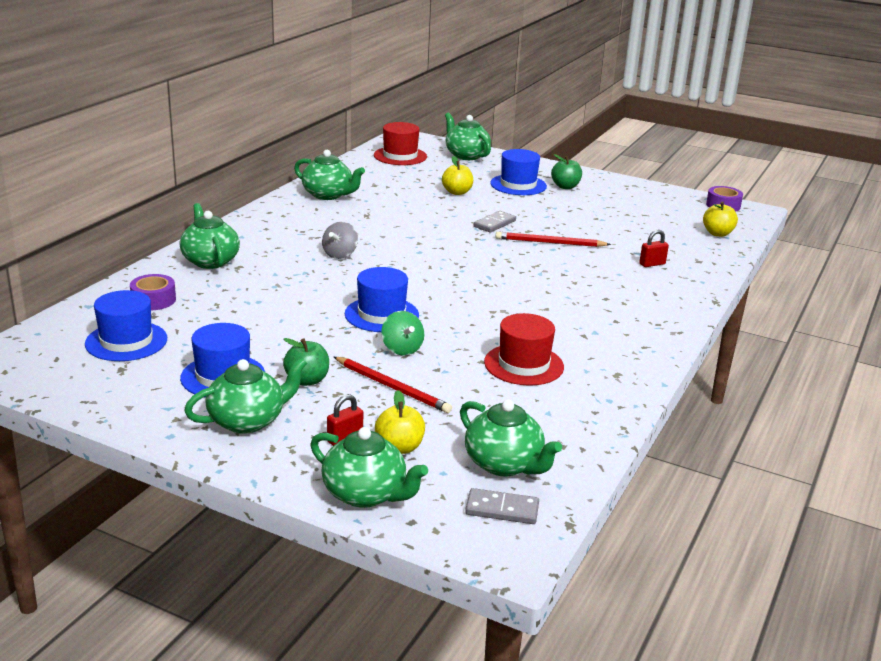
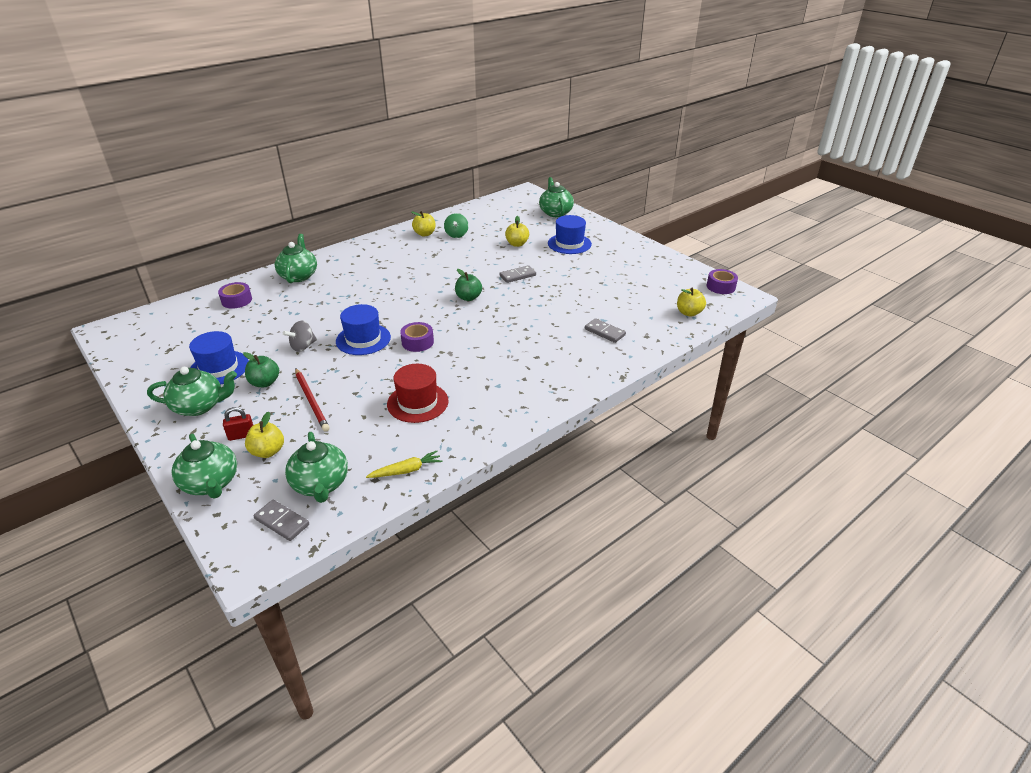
camera: 25 degrees right, 10 degrees up
blue hat [85,290,167,361] -> none
green teapot [294,150,365,200] -> yellow apple [412,211,435,237]
grey spinning top [322,222,358,259] -> grey spinning top moved to [283,320,317,352]
red hat [374,122,427,165] -> none
green spinning top [381,311,424,356] -> green spinning top moved to [444,213,469,238]
red pencil [496,232,611,247] -> none
green apple [551,154,582,189] -> green apple moved to [455,269,482,301]
red padlock [639,230,669,267] -> grey domino [585,318,626,343]
none -> yellow carrot [366,451,442,478]
none -> purple tape [400,322,434,352]

